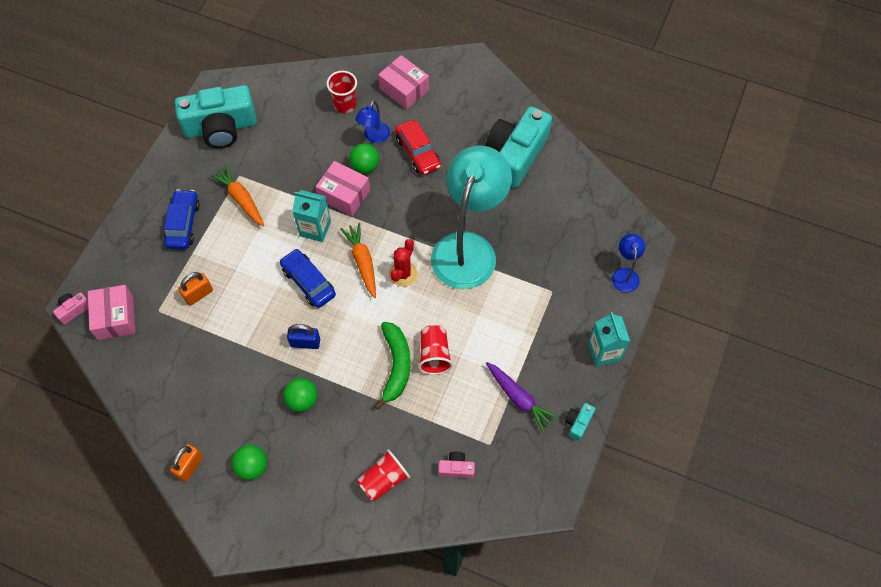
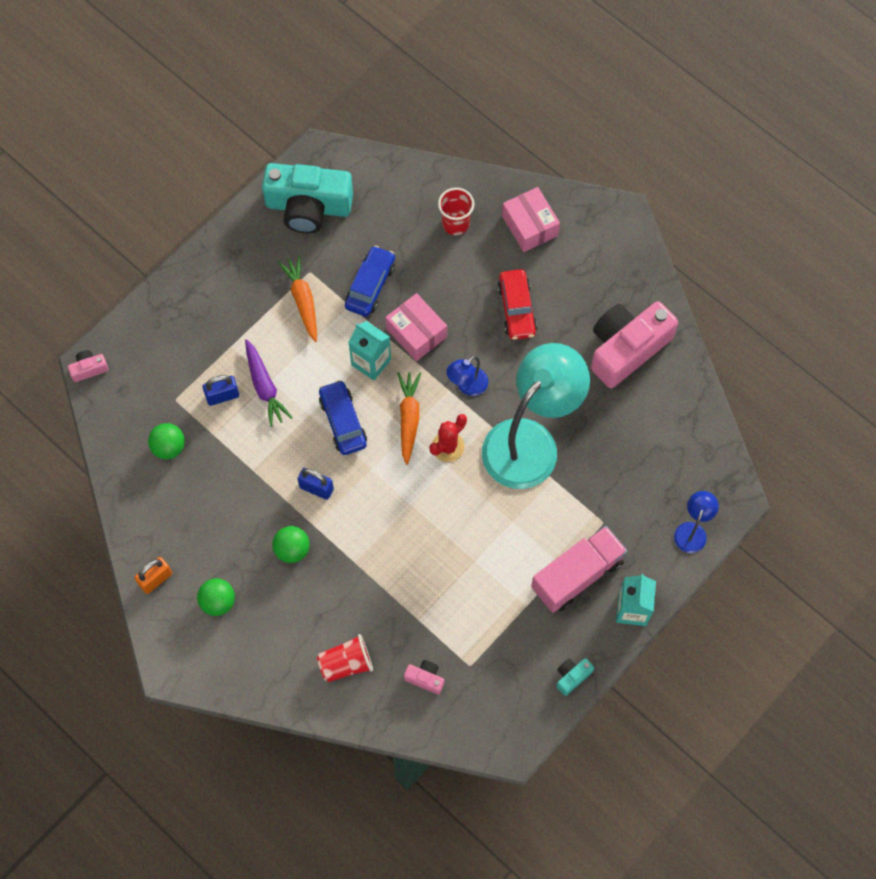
camera: 20 degrees right, 5 degrees up
pink box [88,285,135,340] -> none
blue car [164,189,200,249] -> blue car moved to [345,245,395,317]
orange padlock [178,272,213,306] -> blue padlock [203,375,239,406]
green ball [349,143,379,174] -> green ball moved to [148,423,185,459]
blue lamp [355,100,390,143] -> blue lamp moved to [446,356,488,396]
green banana [374,322,411,410] -> none
red cup [418,325,453,375] -> none
turquoise camera [486,106,552,188] -> pink camera [591,301,678,388]
purple carrot [486,362,559,433] -> purple carrot moved to [245,339,293,427]
none -> pink truck [531,526,627,613]

